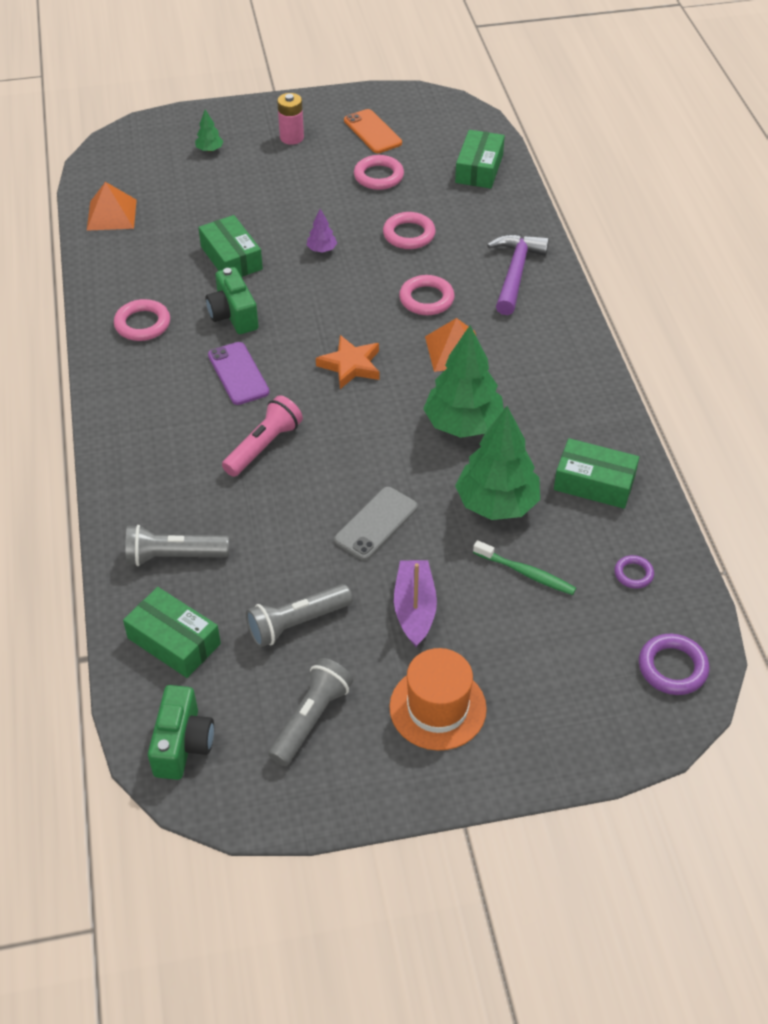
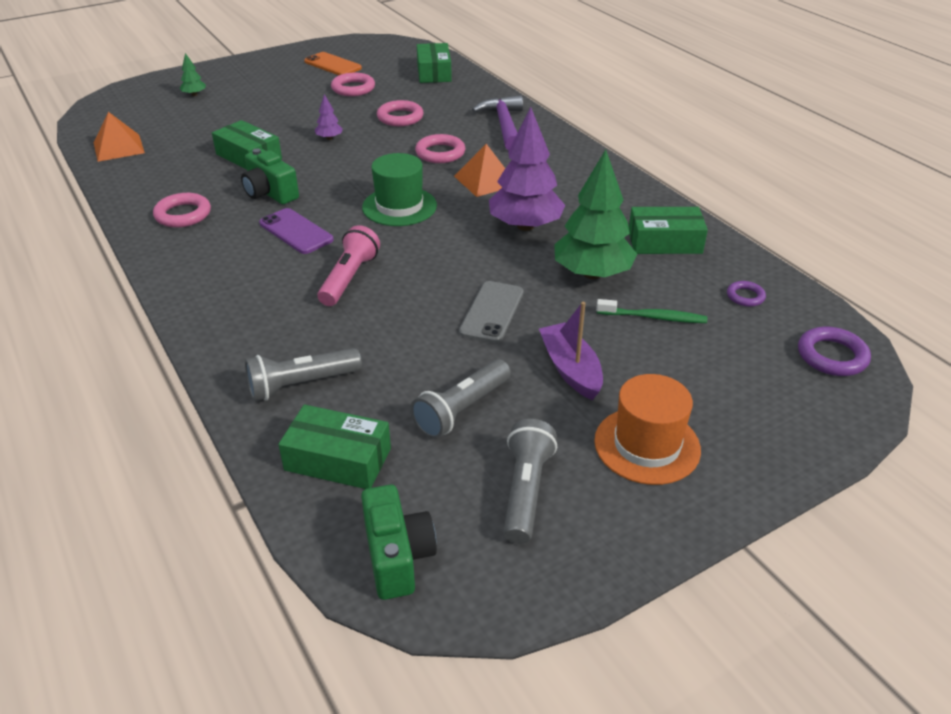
camera: 20 degrees left, 10 degrees down
pink battery [277,93,304,145] -> none
orange star [316,335,379,389] -> green hat [362,153,437,226]
green tree [423,326,504,438] -> purple tree [489,107,565,231]

